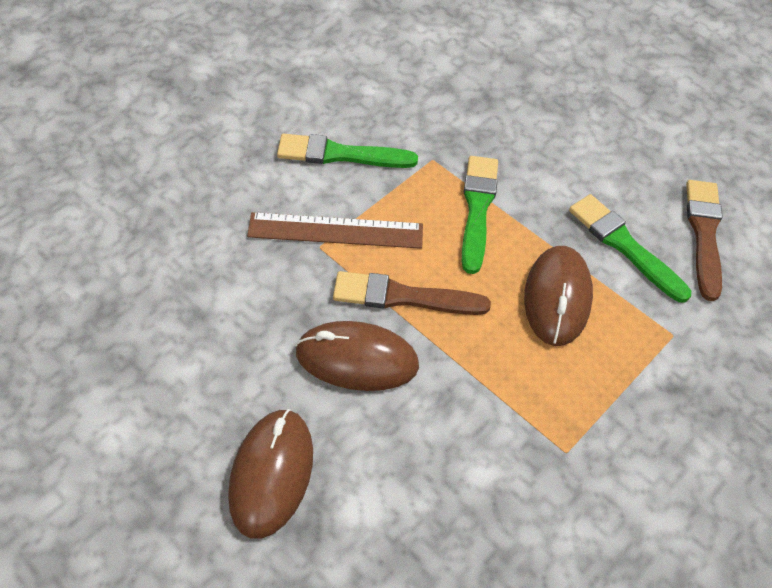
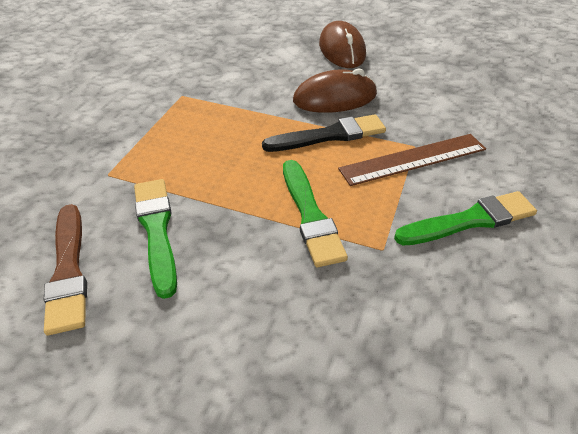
camera: 160 degrees right, 10 degrees down
brown brush [333,271,491,315] -> black brush [262,114,386,152]
brown mouse [524,246,593,346] -> none
green brush [569,194,691,303] -> green brush turned 135 degrees counterclockwise [134,179,177,299]

